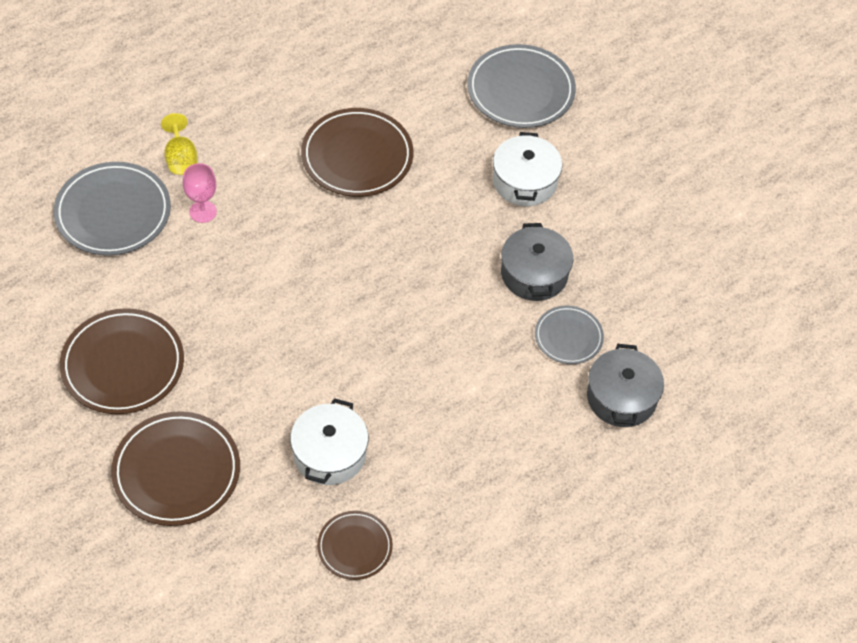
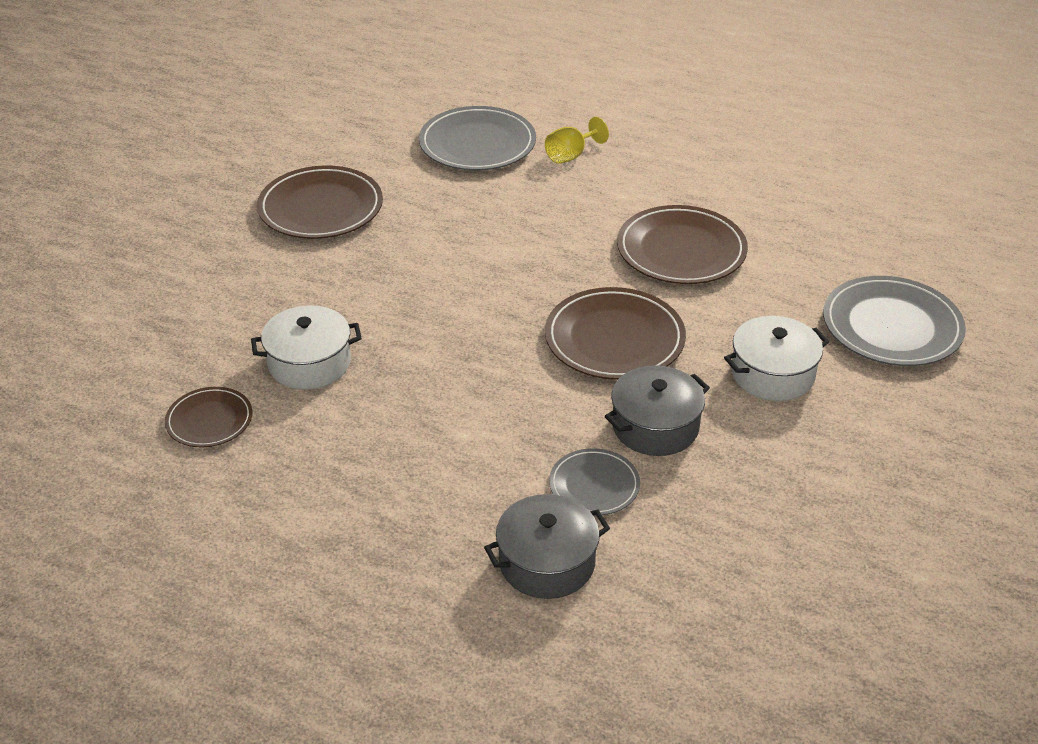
camera: 65 degrees right, 15 degrees down
brown plate [111,411,240,526] -> brown plate moved to [545,287,686,380]
pink goblet [183,163,217,223] -> none

